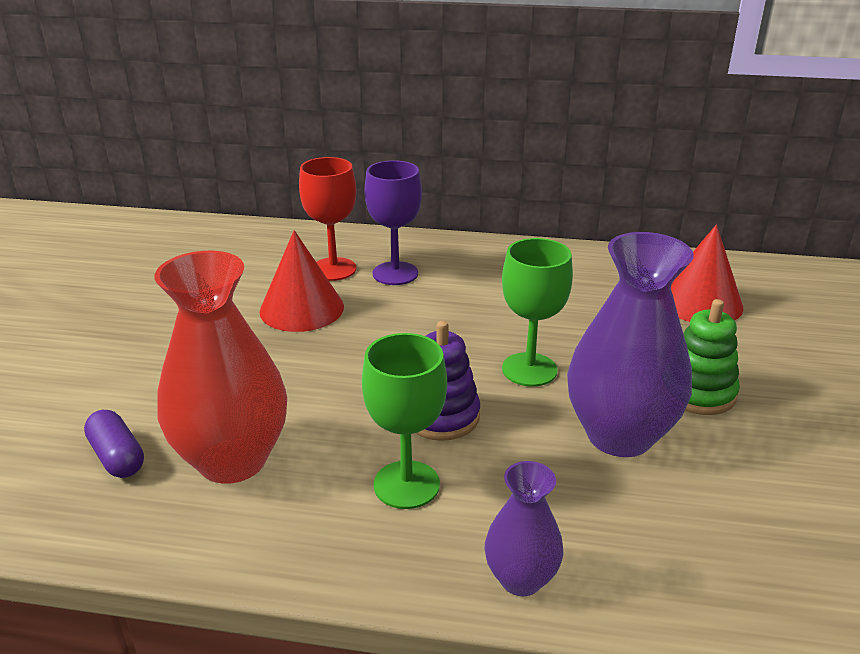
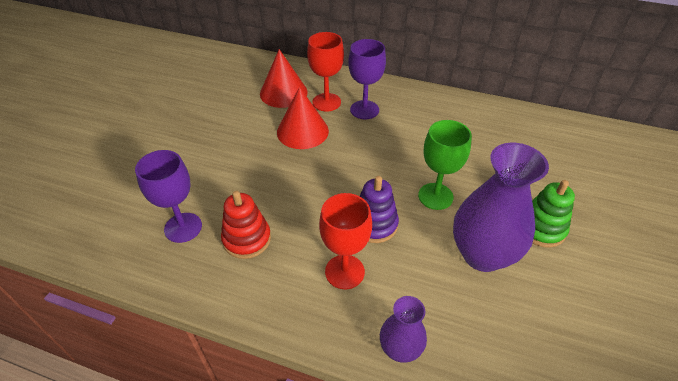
camera: 10 degrees right, 15 degrees up
purple capsule [84,410,144,478] -> purple goblet [135,150,202,243]
red vase [154,251,287,484] -> red stacking toy [221,191,271,259]
green goblet [362,333,447,509] -> red goblet [319,193,372,289]
red cone [671,224,743,322] -> red cone moved to [260,49,308,108]

